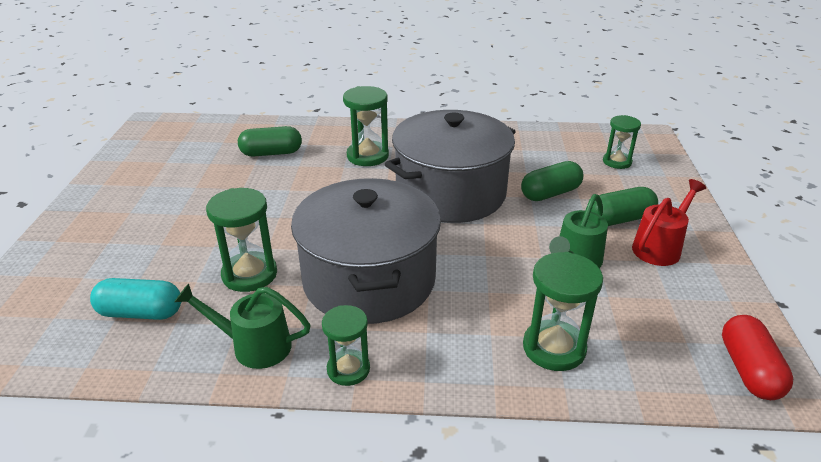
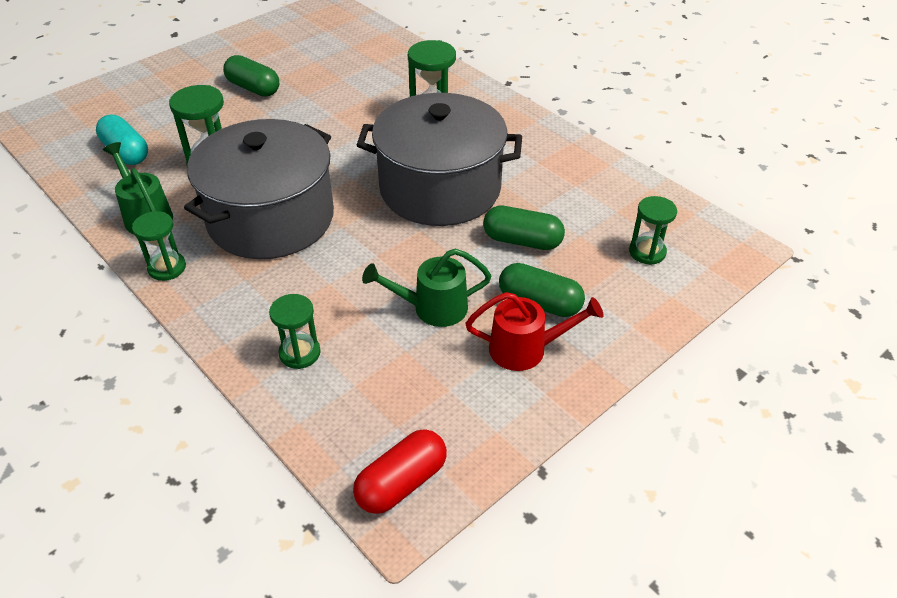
camera: 45 degrees right, 10 degrees up
green capsule [238,126,302,156] -> green capsule moved to [223,55,279,97]
green hourglass [523,252,603,371] -> green hourglass [269,294,321,369], size x0.67

